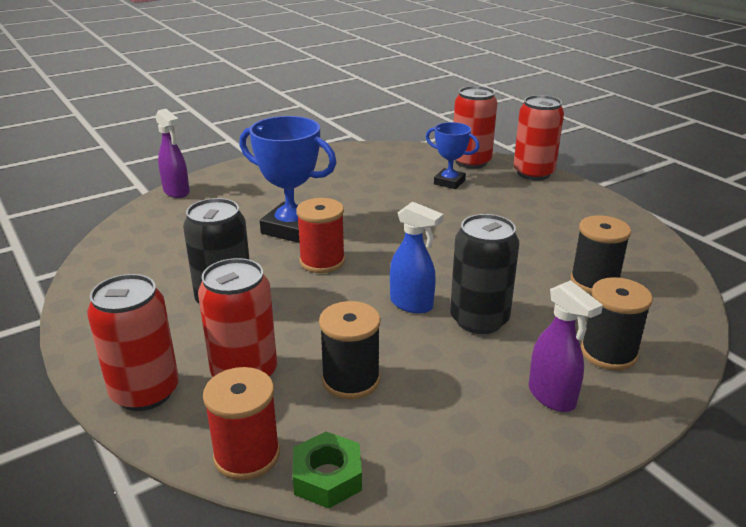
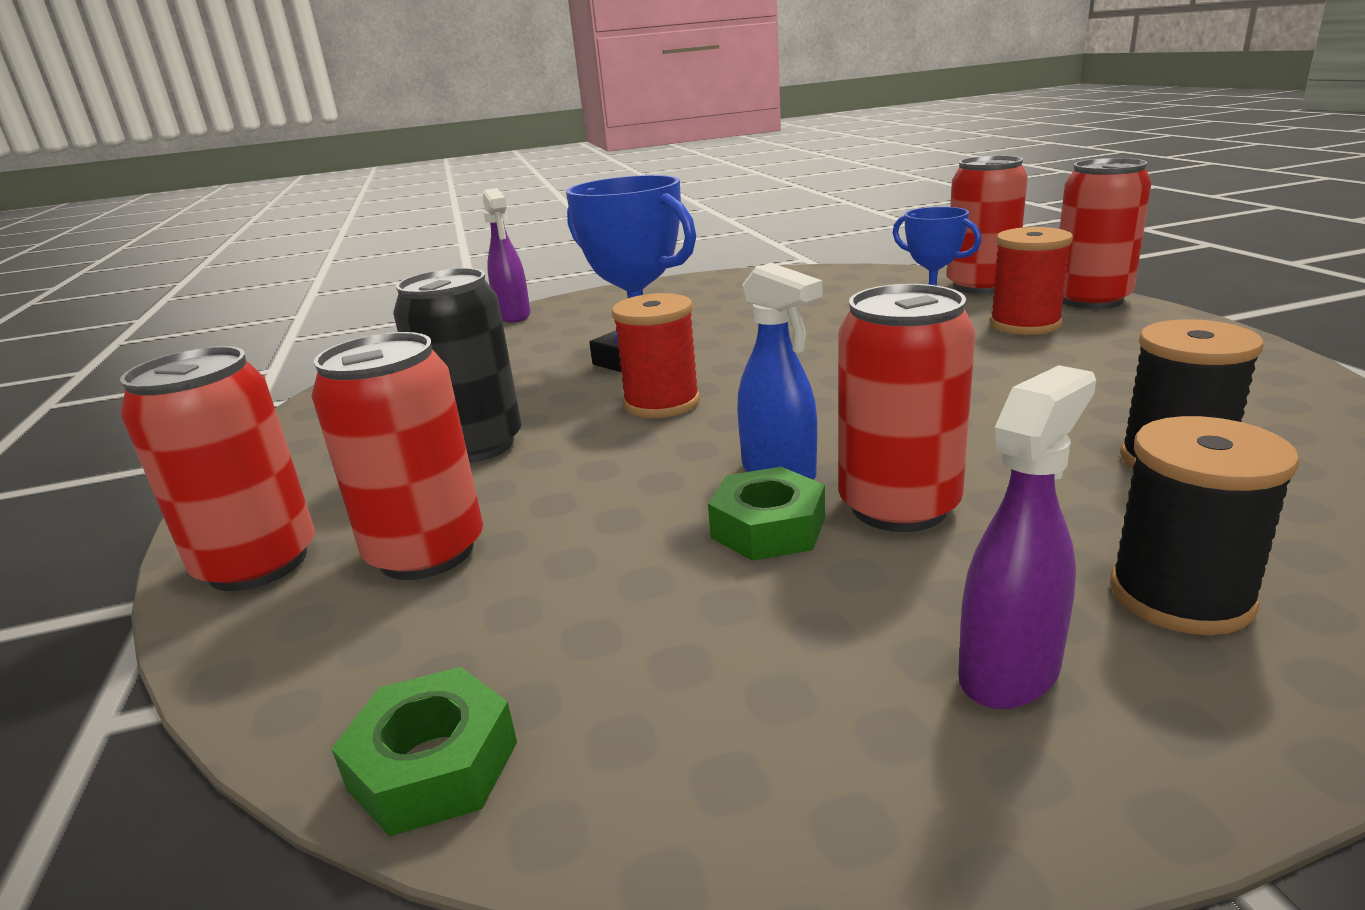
camera: 20 degrees right, 5 degrees down
red spool [203,367,280,480] -> red spool moved to [989,227,1073,335]
black spool [319,301,380,399] -> none
black can [450,214,519,334] -> red can [838,284,975,532]
purple spray bottle [529,280,603,412] -> purple spray bottle turned 120 degrees counterclockwise [958,365,1096,709]
none -> green nut [708,467,825,561]

